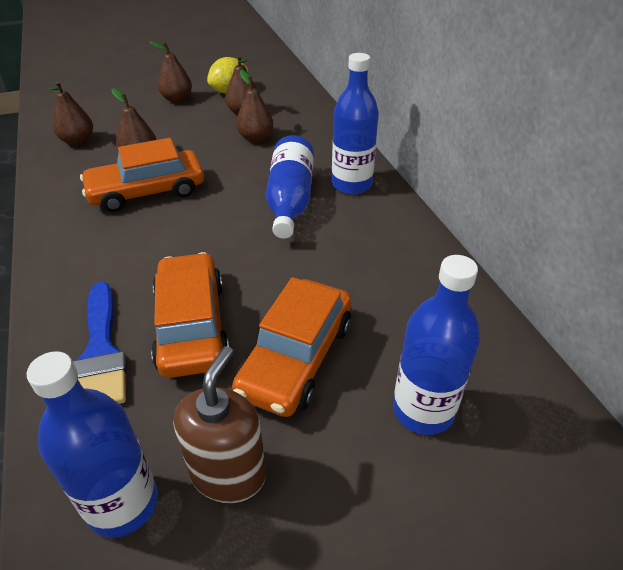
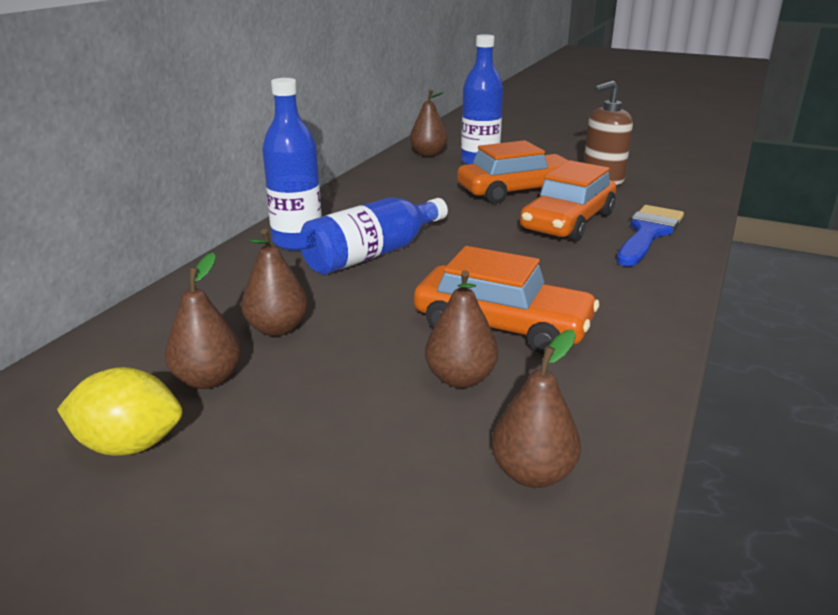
camera: 135 degrees left, 15 degrees down
blue bottle [27,351,158,538] -> none
brown pear [149,41,192,103] -> brown pear moved to [410,90,448,157]

